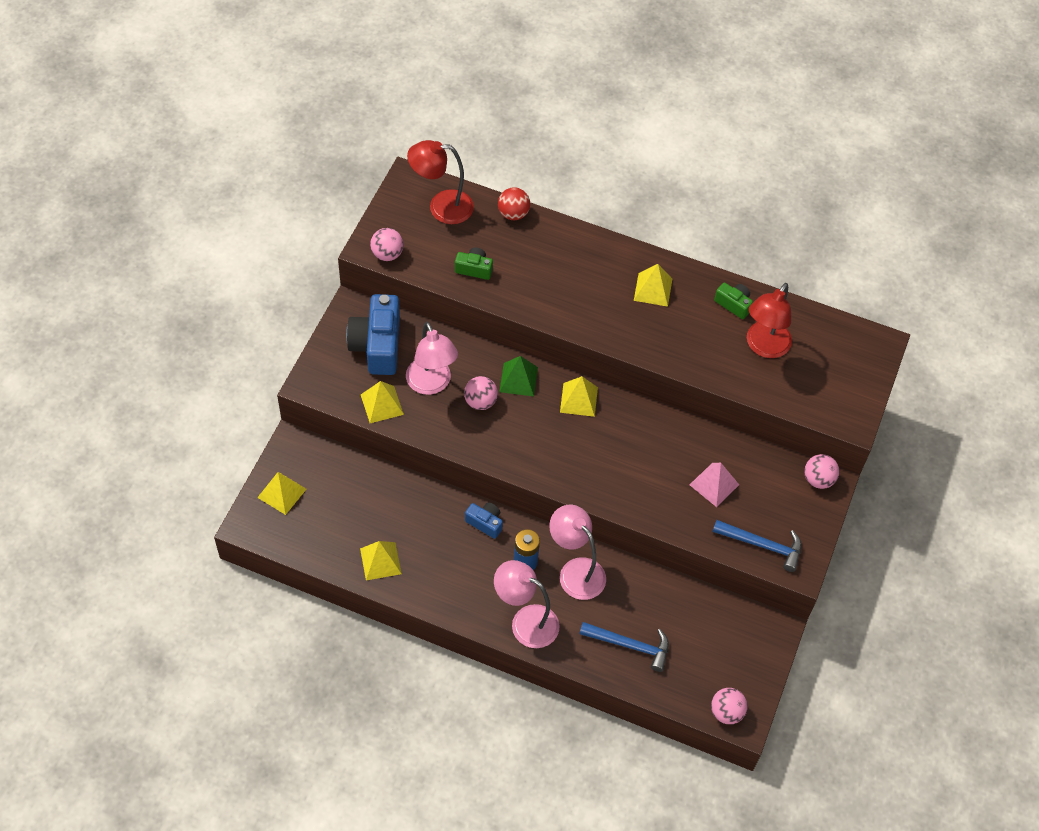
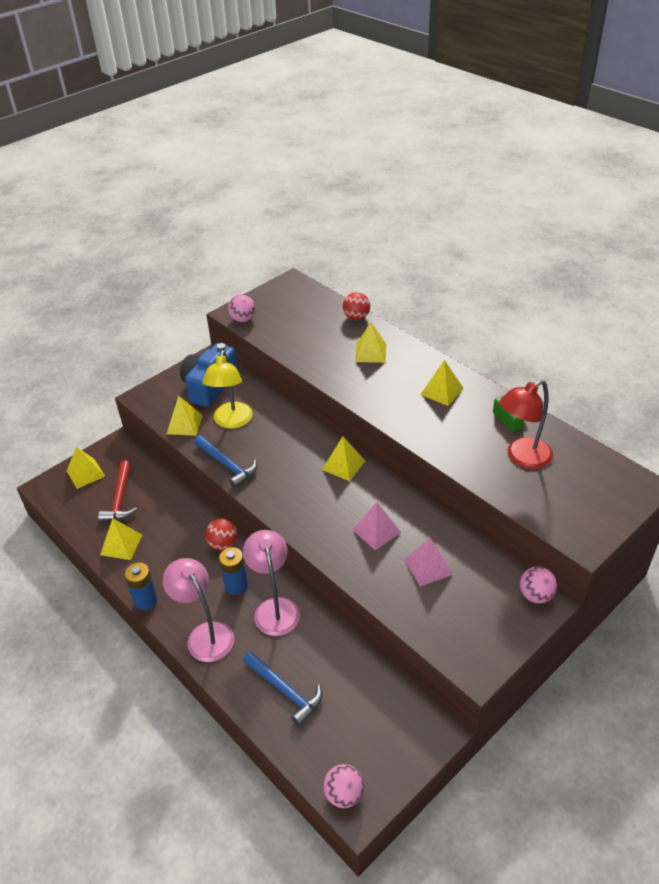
camera: 30 degrees right, 15 degrees down
pink lamp [406,322,458,395] -> yellow lamp [202,350,253,429]
red lamp [407,140,474,224] -> none
green camera [455,247,493,280] -> none
pink ball [464,376,498,410] -> none
blue camera [465,502,503,539] -> red ball [205,518,237,550]
green pyramid [499,356,538,396] -> none
blue hammer [713,520,802,572] -> blue hammer moved to [194,435,257,488]
none -> red hammer [98,461,137,522]
none -> blue battery [125,563,158,610]
none -> pink pyramid [353,502,401,550]
none -> yellow pyramid [355,322,386,363]

